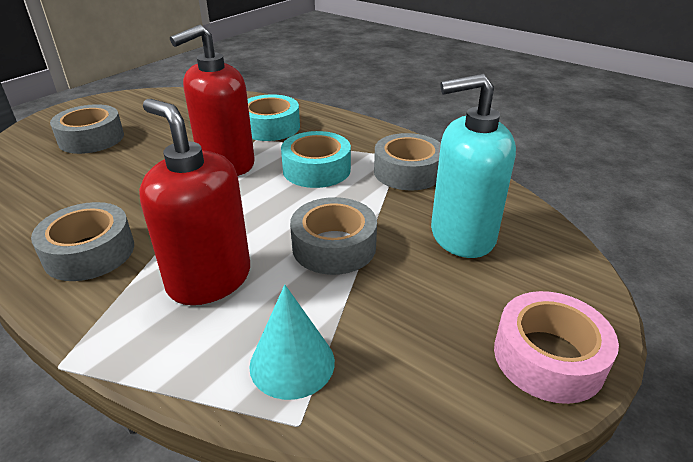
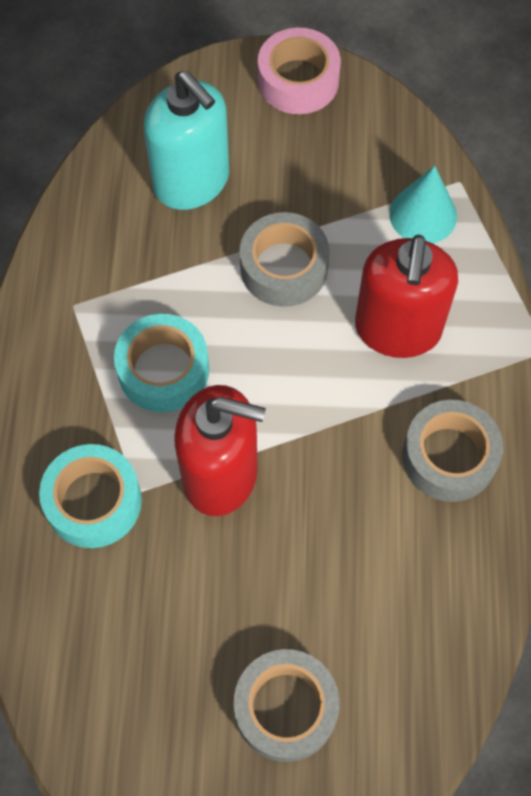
camera: 125 degrees left, 30 degrees up
grey tape [374,133,441,191] -> none

